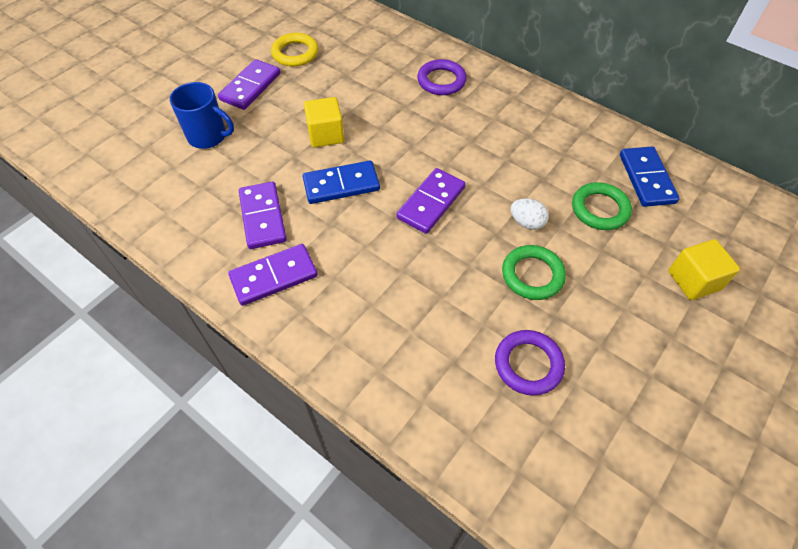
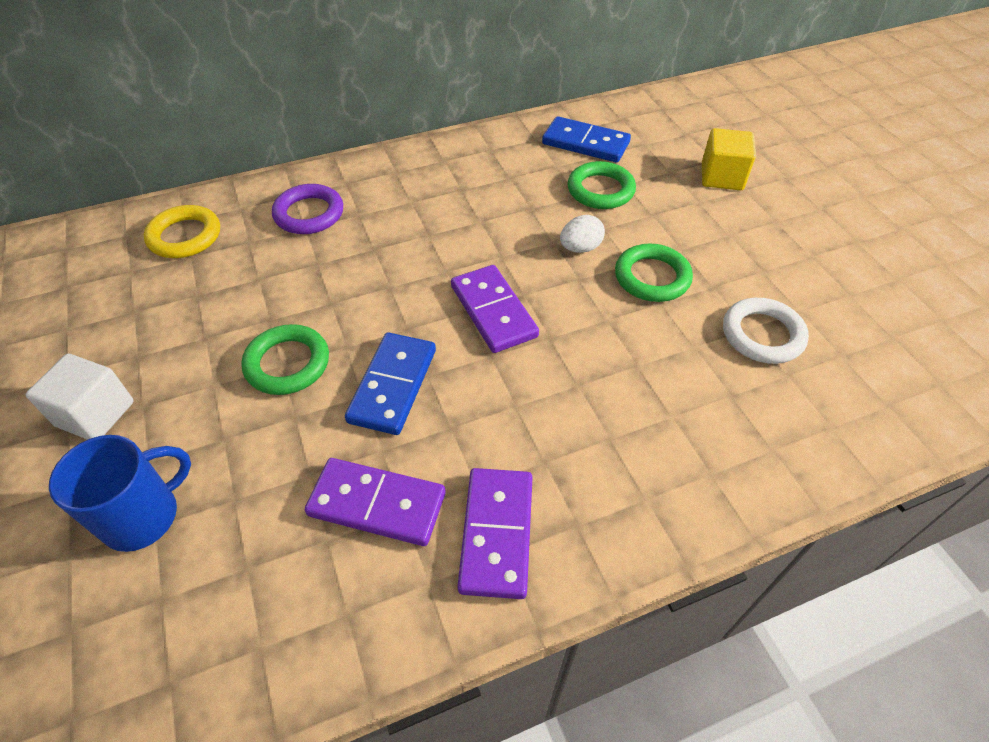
camera: 60 degrees left, 5 degrees down
purple domino [218,59,281,110] -> white cube [26,354,134,440]
yellow ring [271,33,318,67] -> yellow ring moved to [144,205,220,258]
yellow cube [304,97,344,147] -> green ring [241,324,329,395]
purple ring [495,330,565,396] -> white ring [723,298,809,364]

